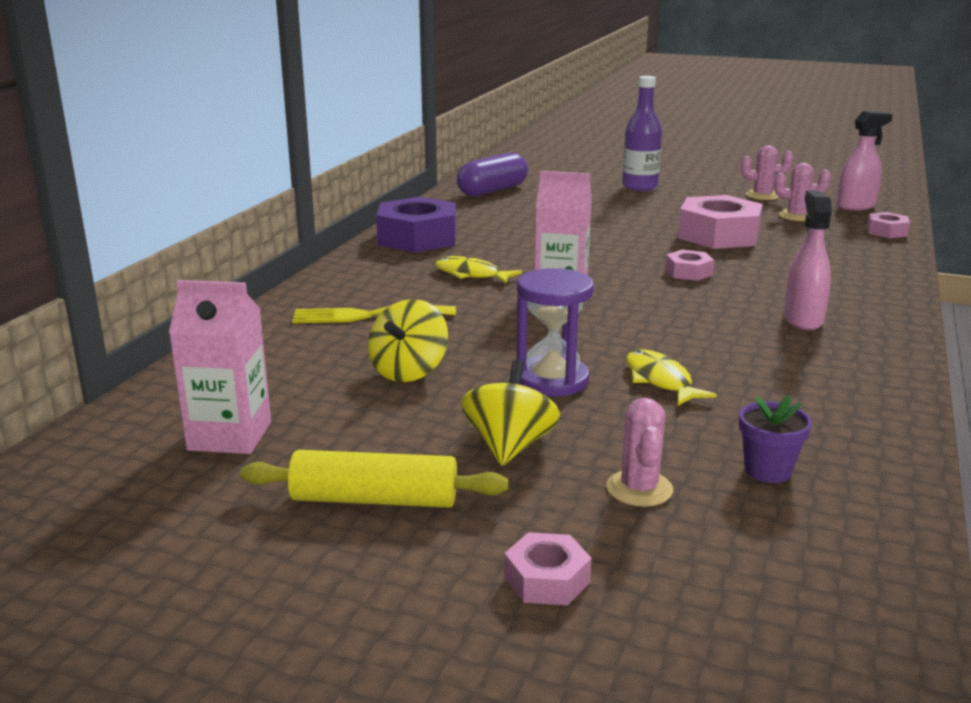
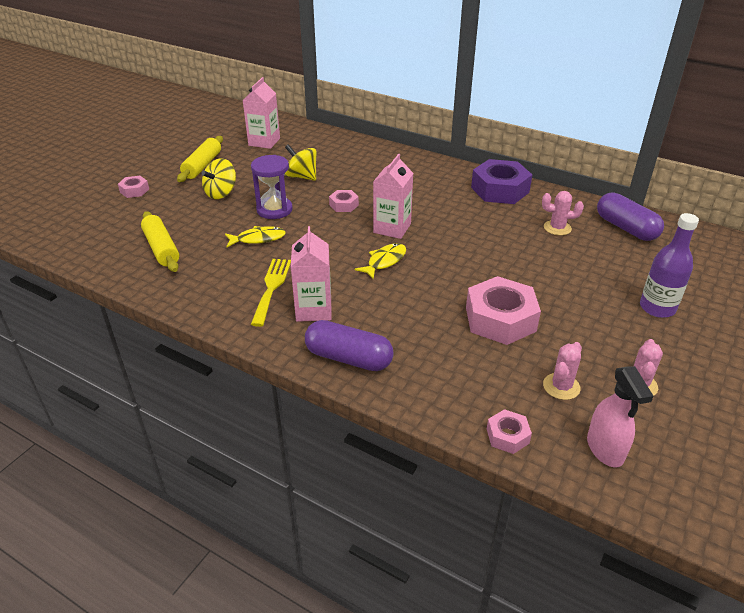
camera: 100 degrees right, 15 degrees up
yellow fork [292,305,456,323] -> yellow fork moved to [251,259,291,327]
yellow fish [434,256,522,284] -> yellow fish moved to [355,243,406,280]
yellow spinning top [461,360,561,466] -> yellow spinning top turned 105 degrees clockwise [201,158,236,199]
pink cactus [606,398,673,507] -> pink cactus moved to [542,191,584,236]
pink nut [665,250,714,281] -> pink nut moved to [329,190,359,212]
purple flower pot [739,395,812,483] -> yellow rolling pin [141,211,179,272]
pink spray bottle [784,190,832,330] -> pink carton [291,226,332,322]
none -> purple capsule [305,320,394,371]

